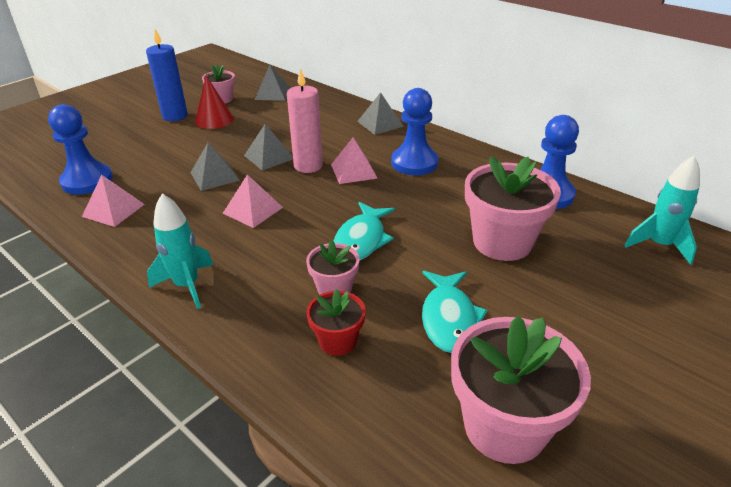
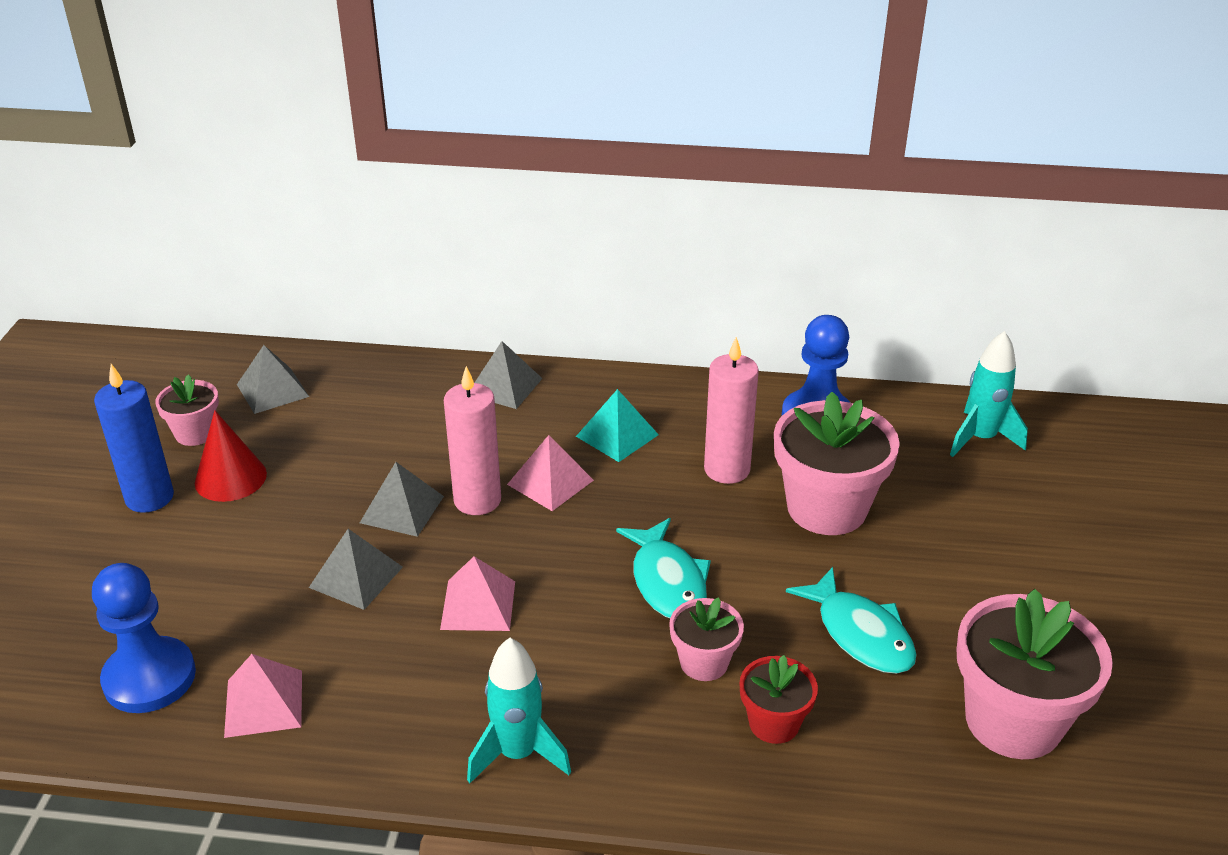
camera: 35 degrees left, 0 degrees up
blue pawn [391,88,438,175] -> turquoise pyramid [576,389,659,462]
none -> pink candle [704,337,759,484]

